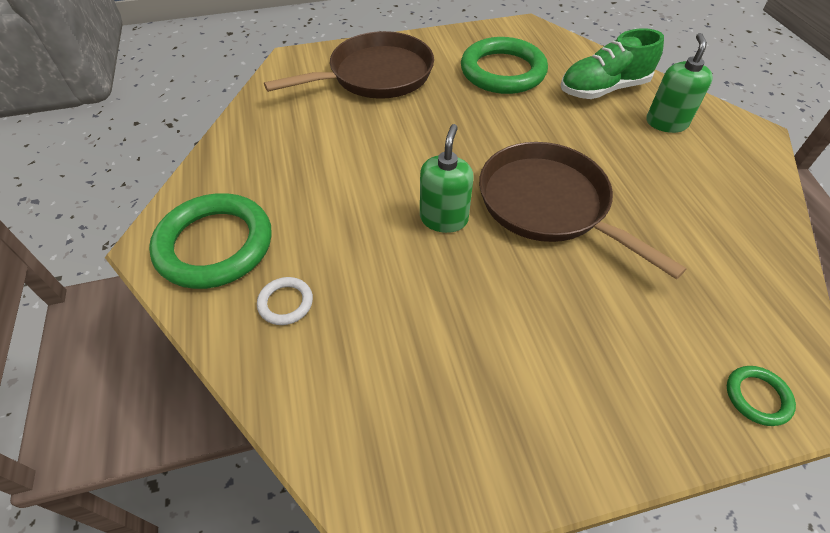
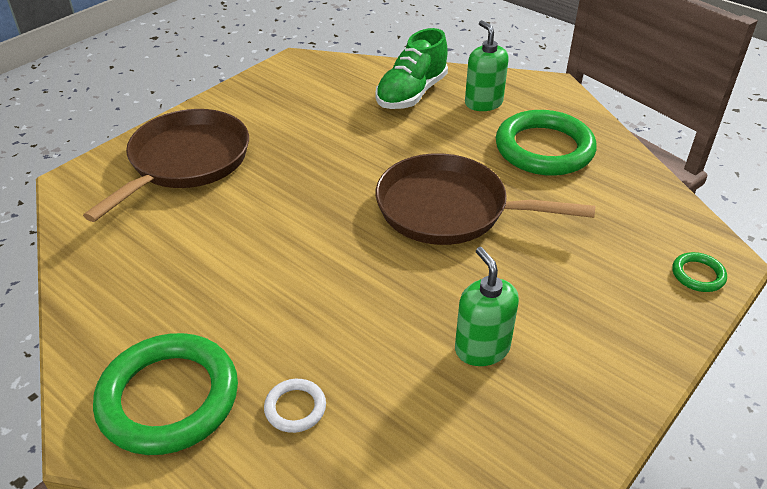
camera: 35 degrees left, 10 degrees down
green soap dispenser [420,124,474,233] -> green soap dispenser moved to [455,247,519,366]
green ring [461,37,548,94] -> green ring moved to [496,110,597,176]

